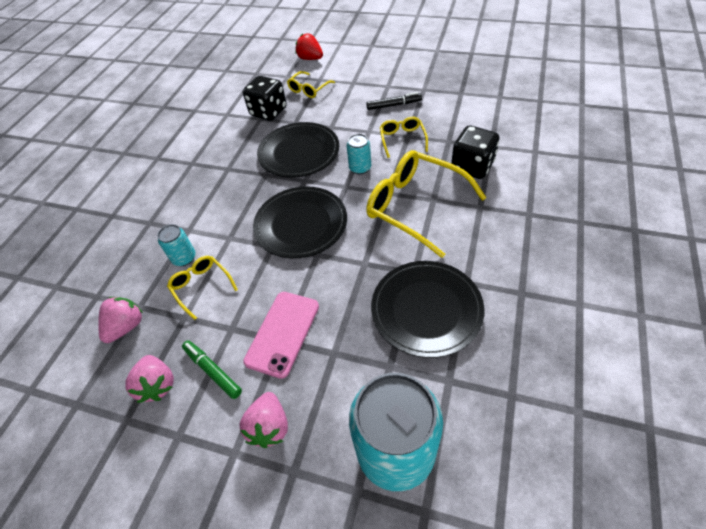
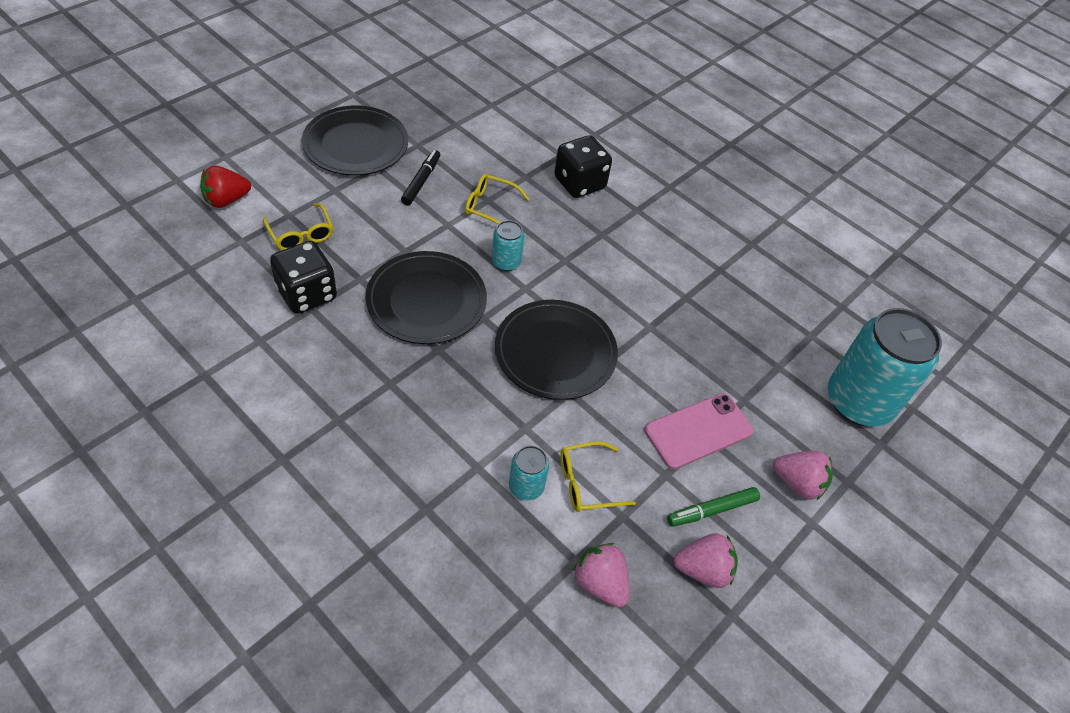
camera: 75 degrees left, 0 degrees up
pink phone [243,292,319,379] -> pink phone turned 75 degrees counterclockwise [645,393,754,469]
yellow glasses [366,150,487,258] -> none
black plate [371,261,484,358] -> black plate moved to [302,106,408,175]

